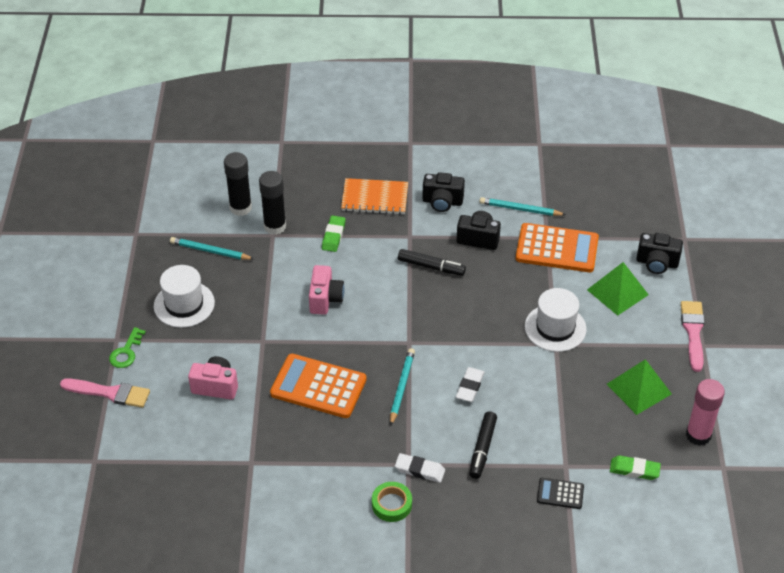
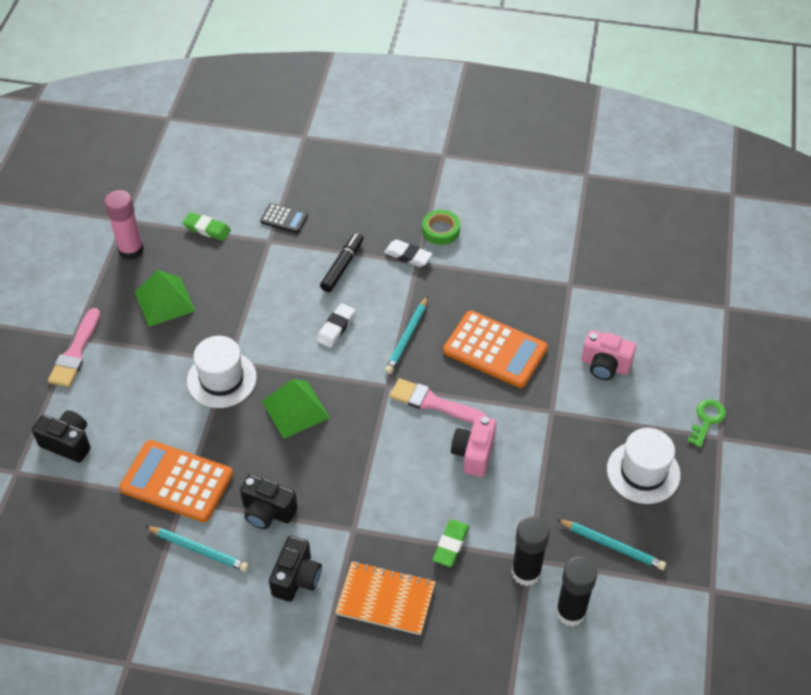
camera: 170 degrees left, 5 degrees up
pink brush [60,379,150,408] -> pink brush moved to [390,378,487,423]
black marker [398,249,466,276] -> none
black camera [422,172,465,212] -> black camera turned 90 degrees clockwise [269,536,322,602]
green pyramid [587,262,649,316] -> green pyramid moved to [262,379,330,439]

